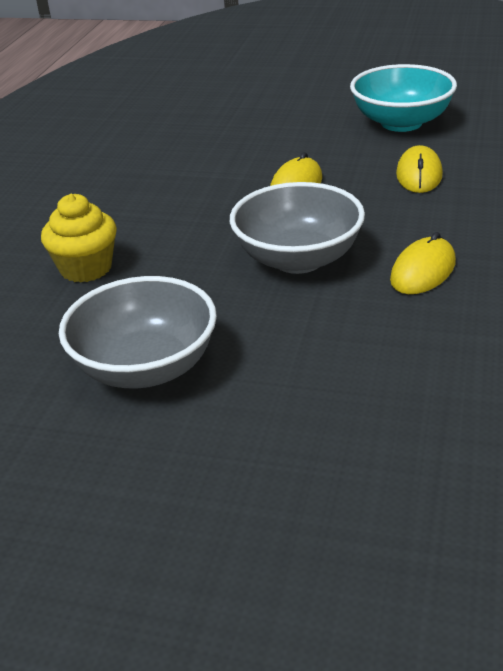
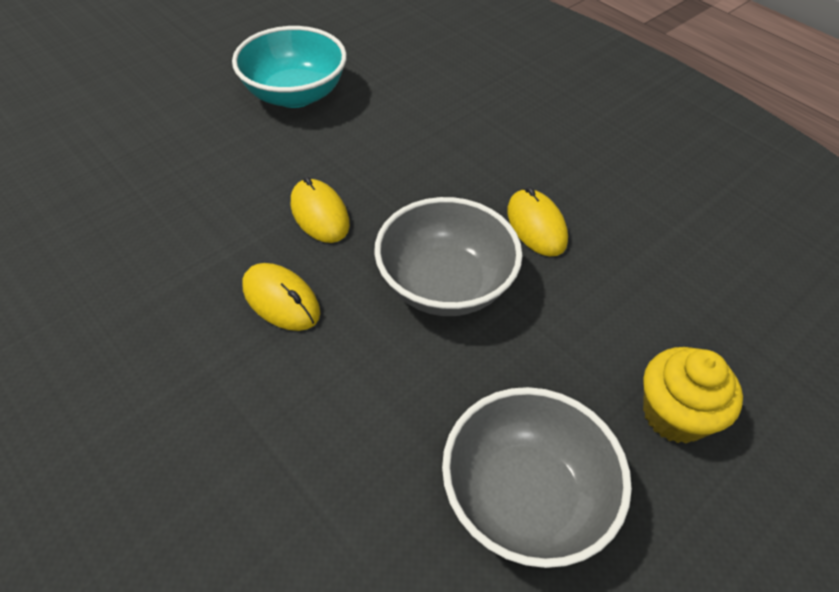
camera: 60 degrees left, 15 degrees up
yellow cupcake [41,194,117,283] -> yellow cupcake moved to [643,347,743,443]
yellow mouse [396,145,443,193] -> yellow mouse moved to [242,263,320,331]

